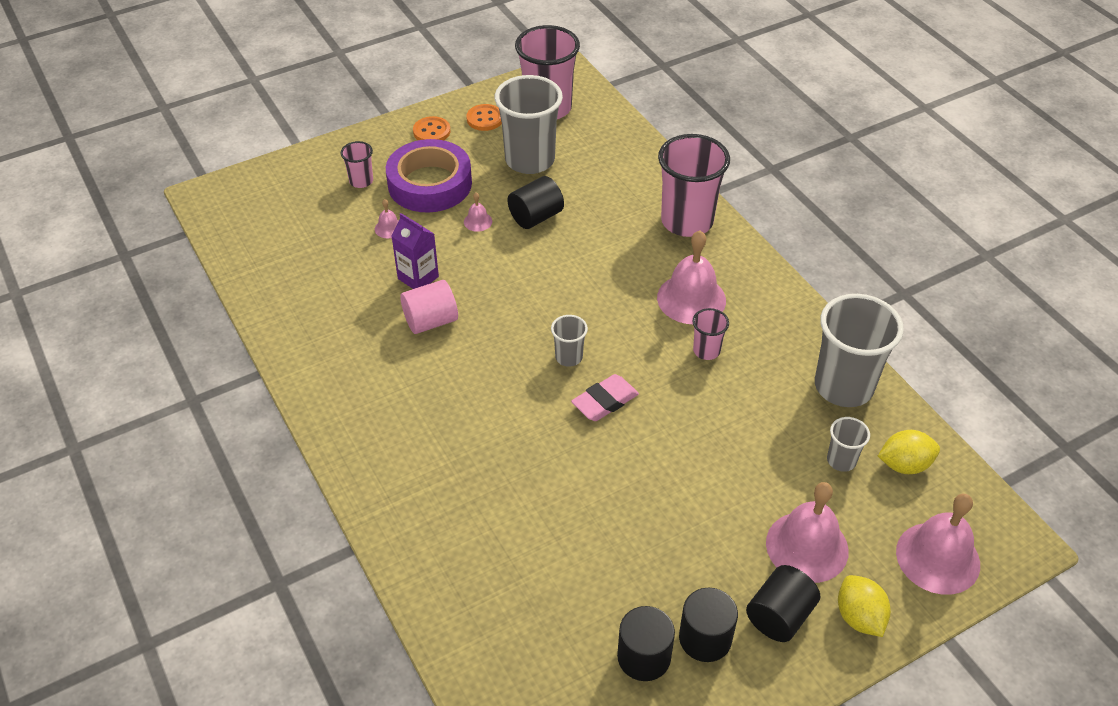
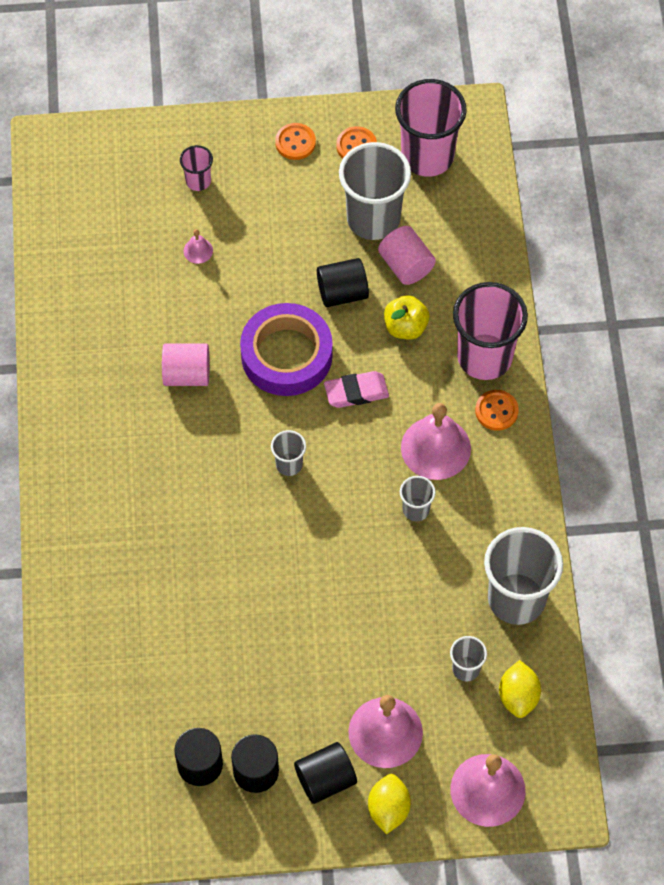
camera: 25 degrees right, 15 degrees up
purple tape [386,139,472,213] -> purple tape moved to [240,303,333,396]
purple carton [391,213,439,289] -> none
pink bell [464,193,492,232] -> none
pink eraser [571,374,639,421] -> pink eraser moved to [324,371,389,408]
pink cup [692,308,729,360] -> grey cup [400,476,436,521]
yellow lemon [878,430,940,474] -> yellow lemon turned 75 degrees clockwise [499,660,541,718]
none -> pink cylinder [378,226,436,285]
none -> yellow apple [384,295,430,340]
none -> orange button [475,390,519,430]

